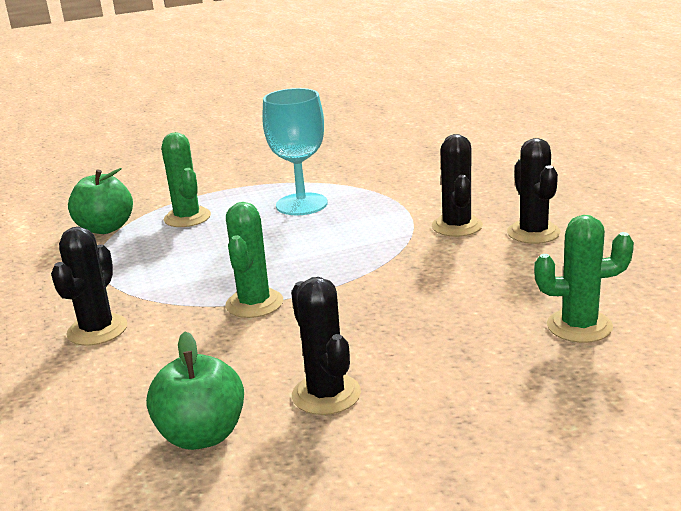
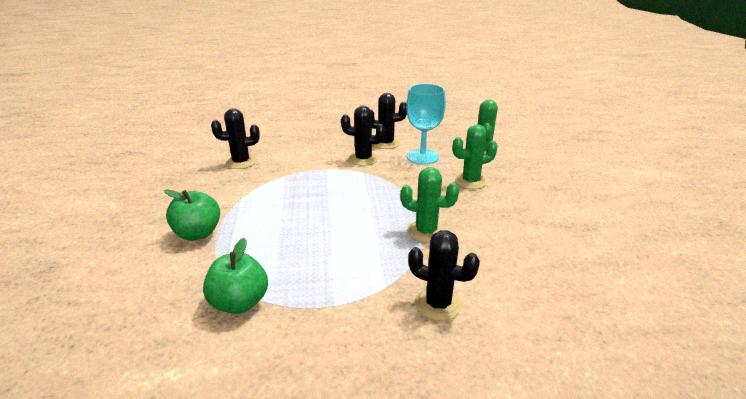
camera: 80 degrees left, 5 degrees up
green apple [146,332,244,450] -> green apple moved to [164,190,220,241]
green cactus [161,132,211,227] -> green cactus moved to [453,124,498,189]
turquoise goblet [262,88,328,215] -> turquoise goblet moved to [406,84,446,165]
black cactus [291,277,361,415] -> black cactus moved to [211,108,260,169]

